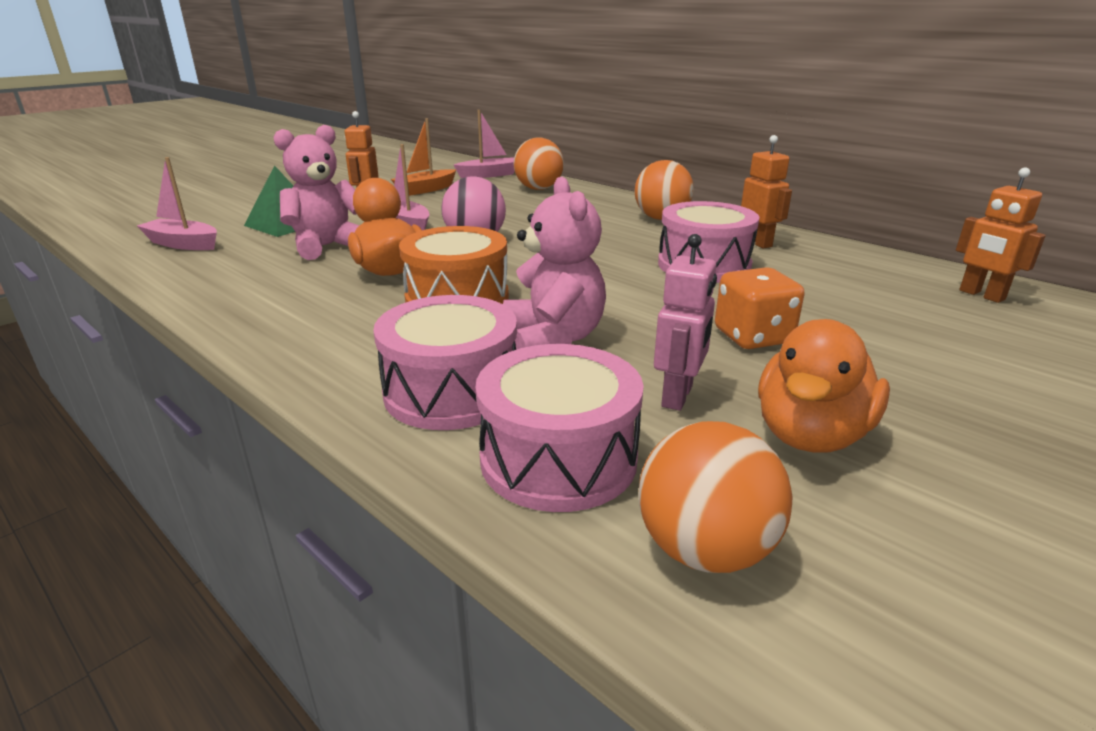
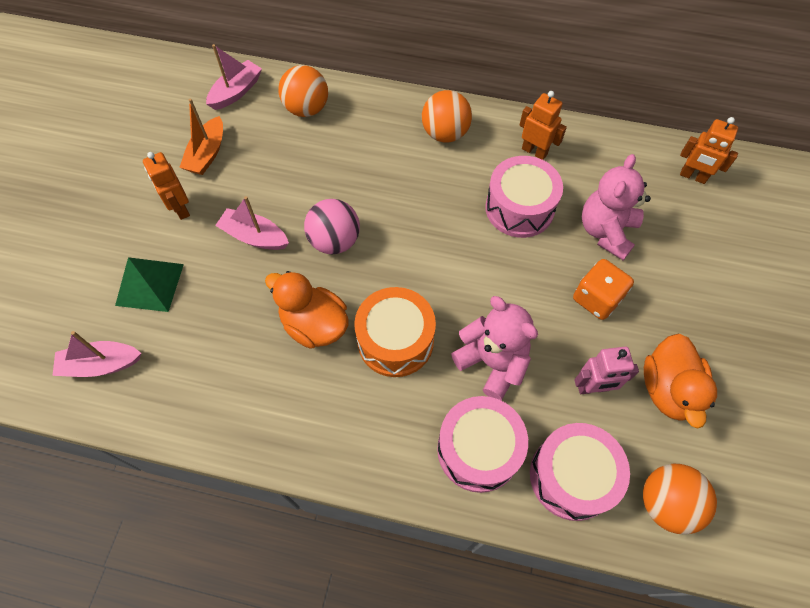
camera: 30 degrees left, 35 degrees up
pink teddy bear [273,125,360,260] -> pink teddy bear moved to [582,154,651,260]
pink robot [654,234,717,411] -> pink robot turned 90 degrees clockwise [574,347,639,394]

